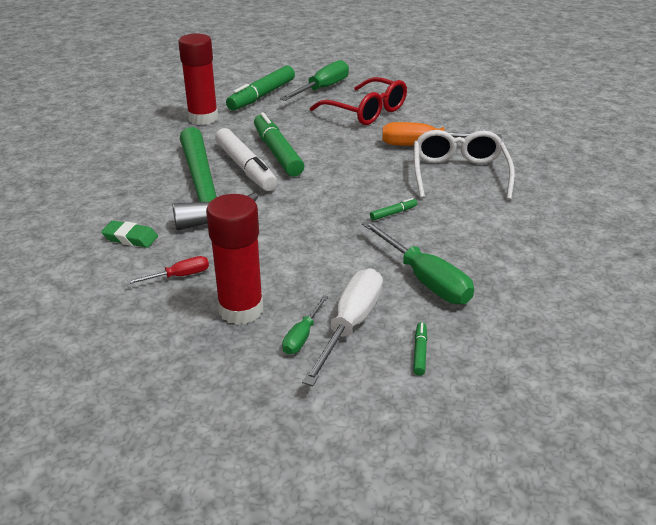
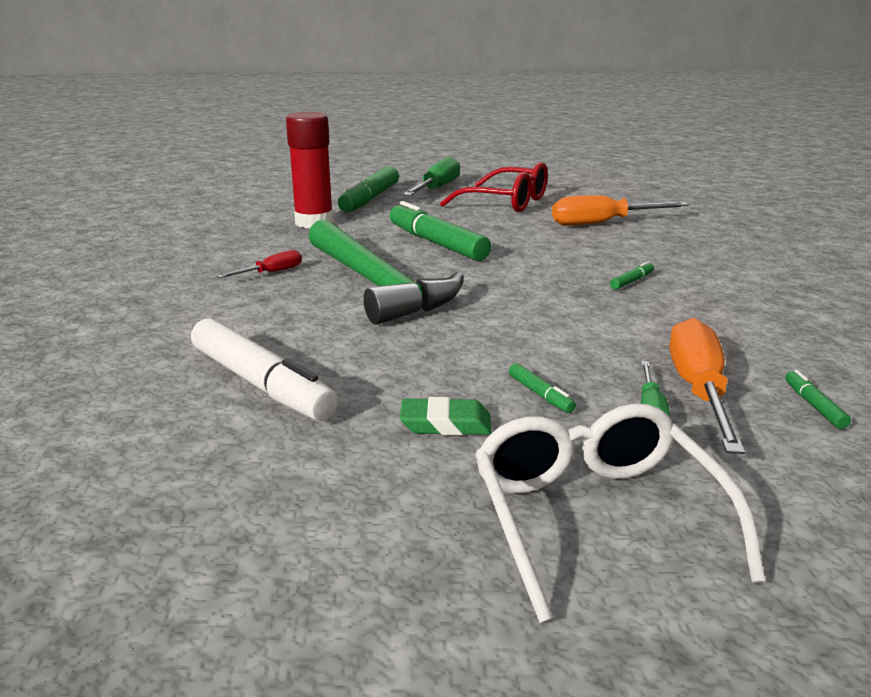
camera: 15 degrees left, 10 degrees down
green eraser [101,220,158,248] -> green eraser moved to [400,397,491,436]
red screwdriver [126,256,209,285] -> red screwdriver moved to [217,250,302,278]
red glue stick [206,194,263,325] -> green marker [509,363,576,413]
white marker [215,128,277,191] -> white marker moved to [191,318,339,421]
white screwdriver [302,268,383,386] -> orange screwdriver [670,318,745,454]
green screwdriver [362,220,474,304] -> none
white glasses [414,130,515,200] -> white glasses moved to [475,404,765,623]

